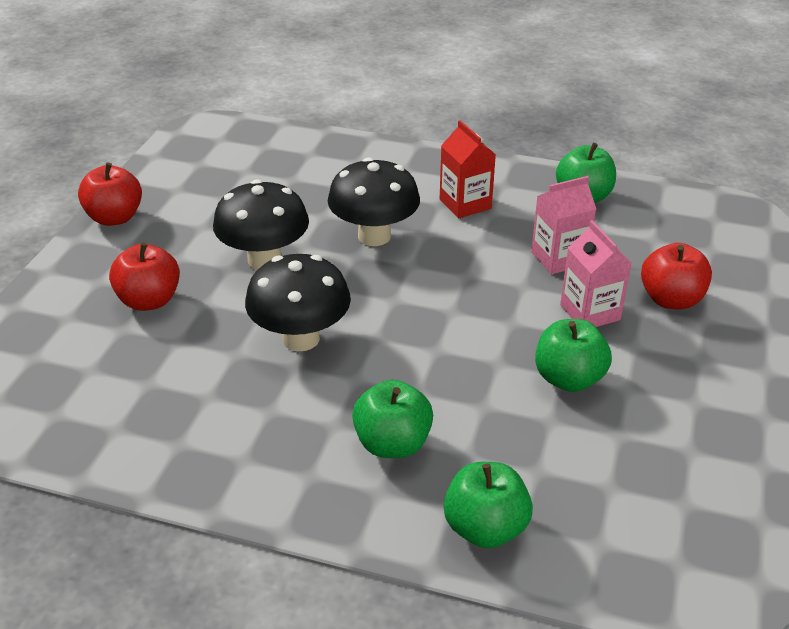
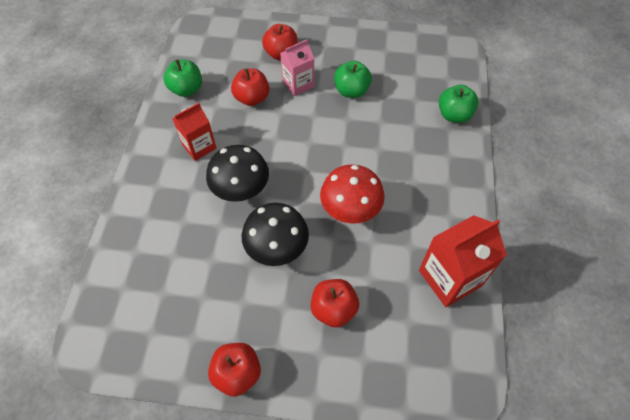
camera: 100 degrees left, 20 degrees up
black mushroom [245,254,351,351] -> red mushroom [320,164,385,224]
green apple [352,380,433,458] -> none
pink carton [531,176,596,274] -> red apple [231,68,269,106]
none -> red carton [419,215,507,307]

